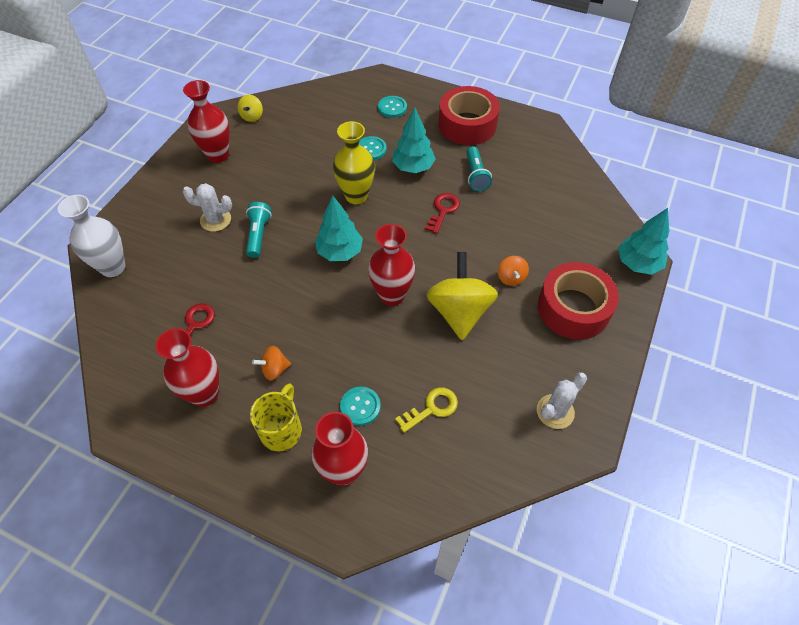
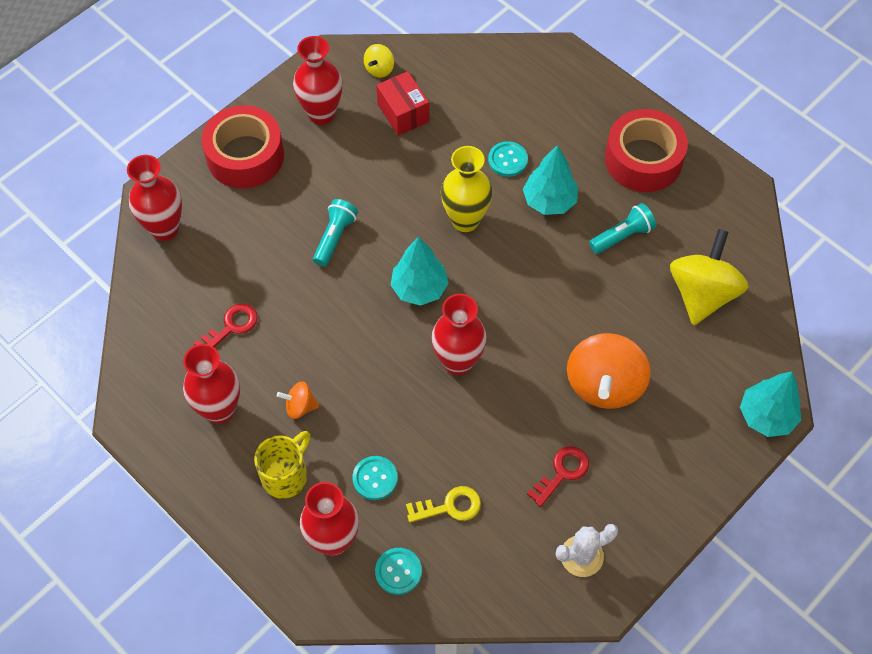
camera: 20 degrees right, 5 degrees up
white vase [58,195,125,277] -> red vase [127,155,182,241]
white cactus [183,183,232,232] -> none
turquoise button [378,96,407,118] -> turquoise button moved to [375,548,422,595]
red key [425,193,460,234] -> red key moved to [527,446,589,507]
yellow spinning top [426,252,498,340] -> yellow spinning top moved to [670,229,748,325]
turquoise flashlight [466,146,492,191] -> turquoise flashlight turned 135 degrees counterclockwise [589,203,656,254]
orange spinning top [498,256,529,286] -> orange spinning top [567,333,651,409], size x2.14
red tape [538,262,619,340] -> red tape moved to [201,105,284,188]
none -> red box [376,71,429,136]

